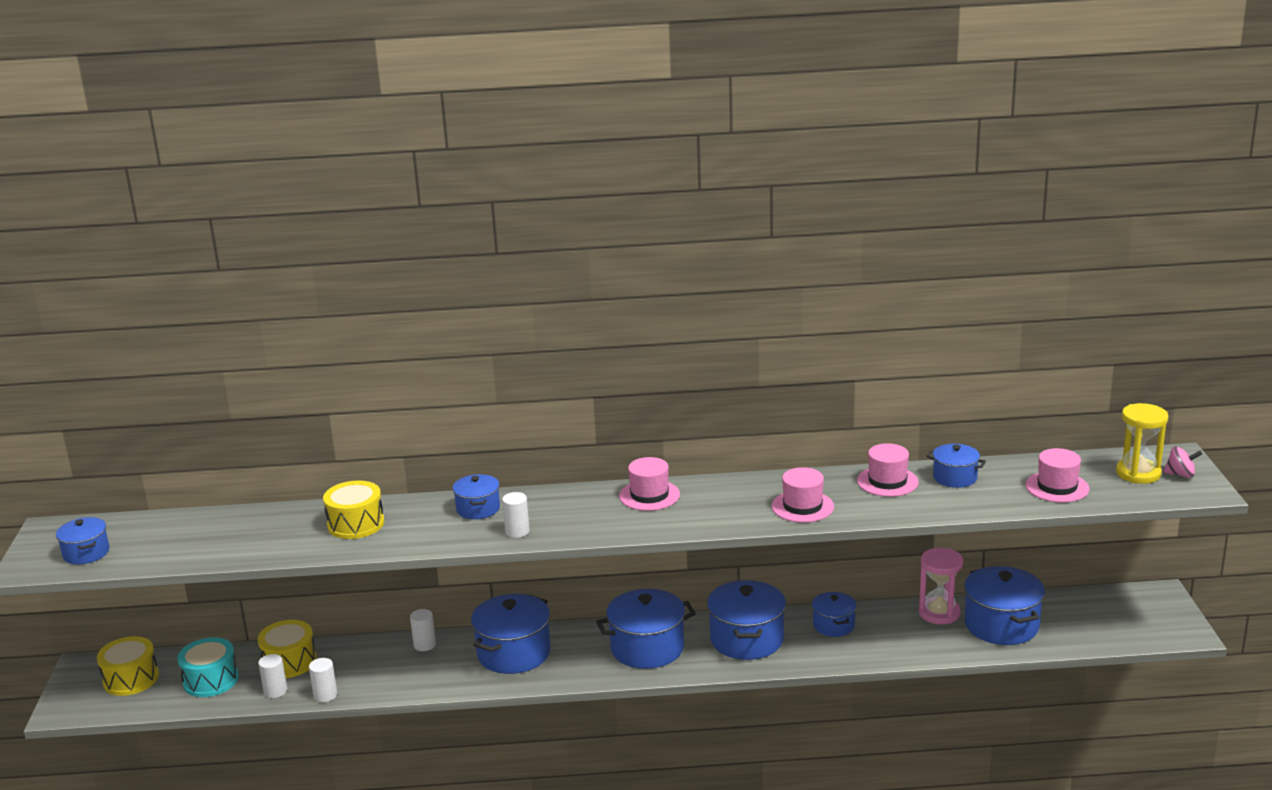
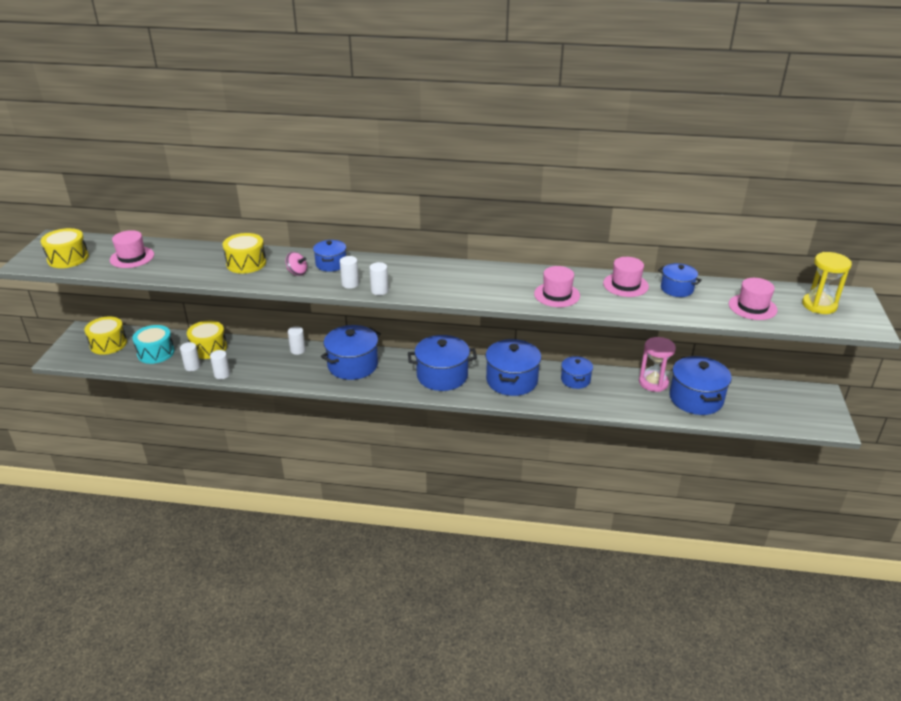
camera: 10 degrees right, 10 degrees up
blue pot [56,517,110,565] -> yellow drum [41,228,89,268]
pink hat [619,457,680,511] -> pink hat moved to [110,230,154,268]
pink spinning top [1163,446,1202,478] -> pink spinning top moved to [285,252,307,276]
none -> white cylinder [369,262,389,295]

